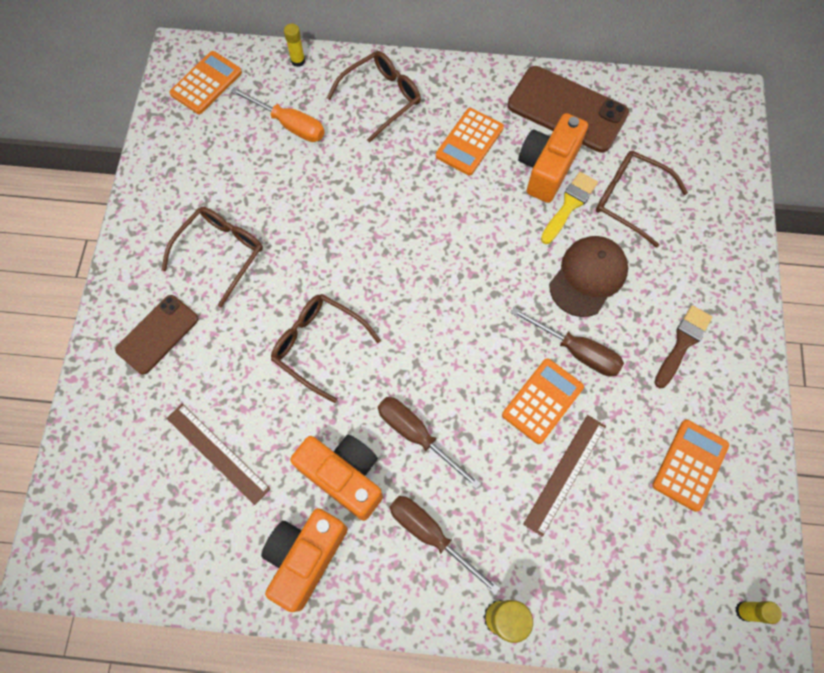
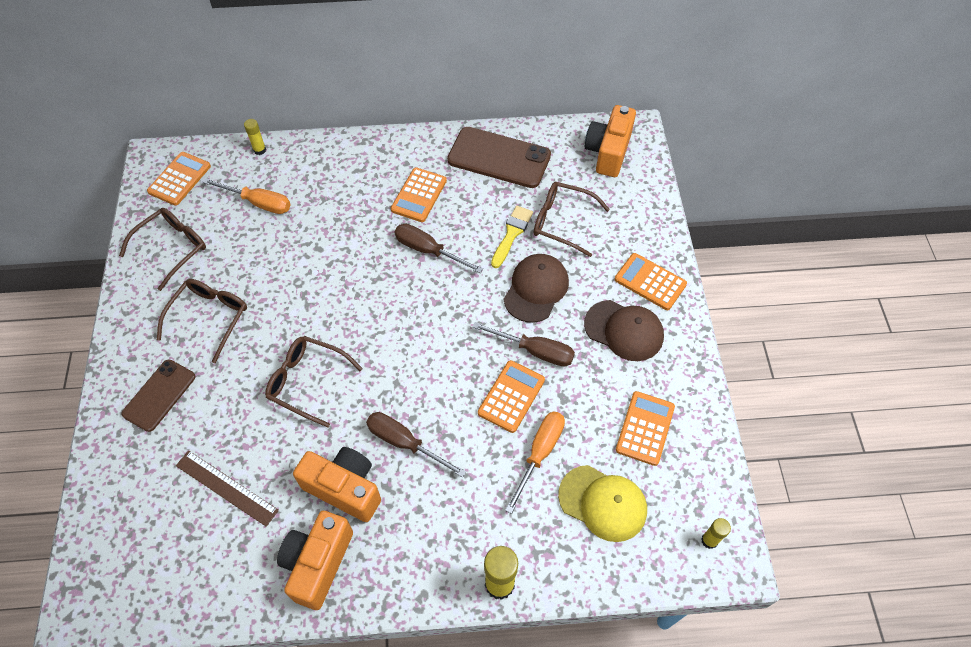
camera: 10 degrees left, 10 degrees down
brown glasses [327,51,421,143] -> brown glasses moved to [119,208,206,291]
brown screwdriver [390,496,500,595] -> brown screwdriver moved to [394,224,483,273]
orange camera [518,113,588,203] -> orange camera moved to [585,105,636,177]
brown ruler [523,415,606,537] -> orange screwdriver [505,411,565,514]
brown brush [654,305,712,388] -> brown cap [584,300,664,361]
none -> yellow cap [558,465,647,542]
none -> orange calculator [615,253,687,310]

